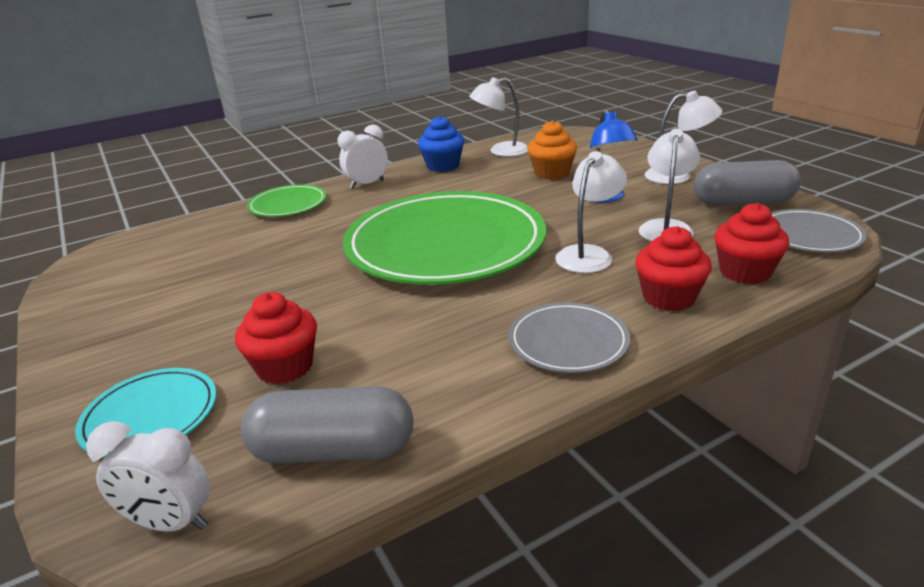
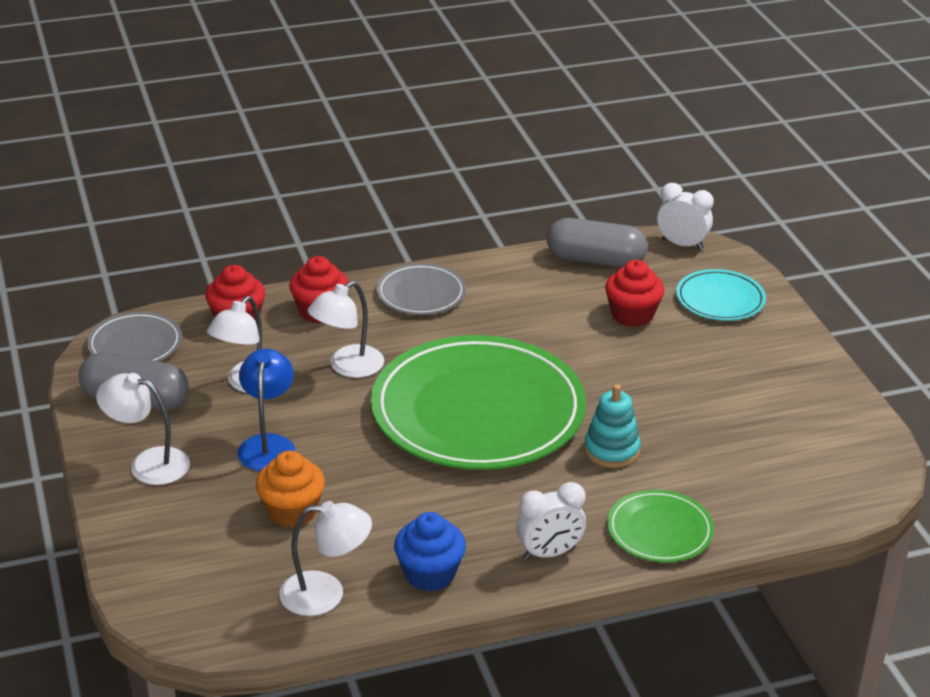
camera: 170 degrees left, 5 degrees up
none -> turquoise stacking toy [584,384,641,468]

